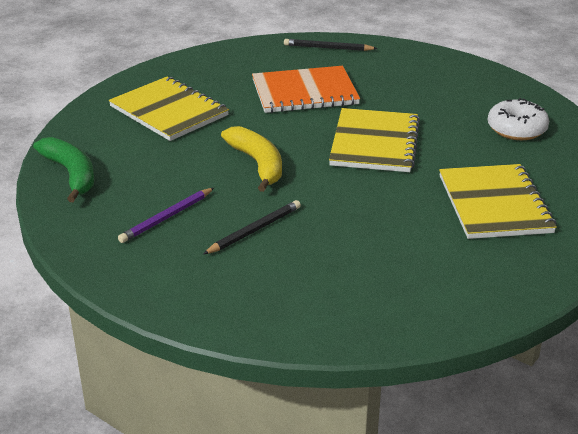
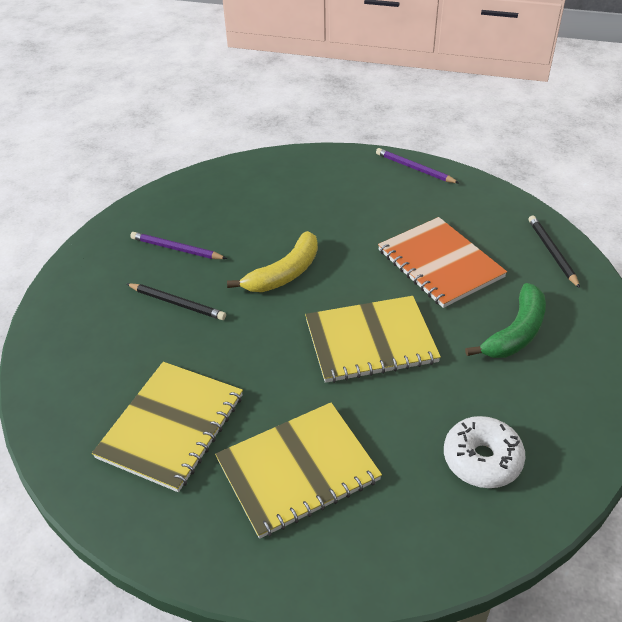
camera: 70 degrees right, 10 degrees up
green banana [33,137,94,202] -> green banana moved to [465,283,546,358]
yellow notebook [109,76,229,141] -> yellow notebook moved to [92,362,243,492]
none -> purple pencil [376,148,459,183]

